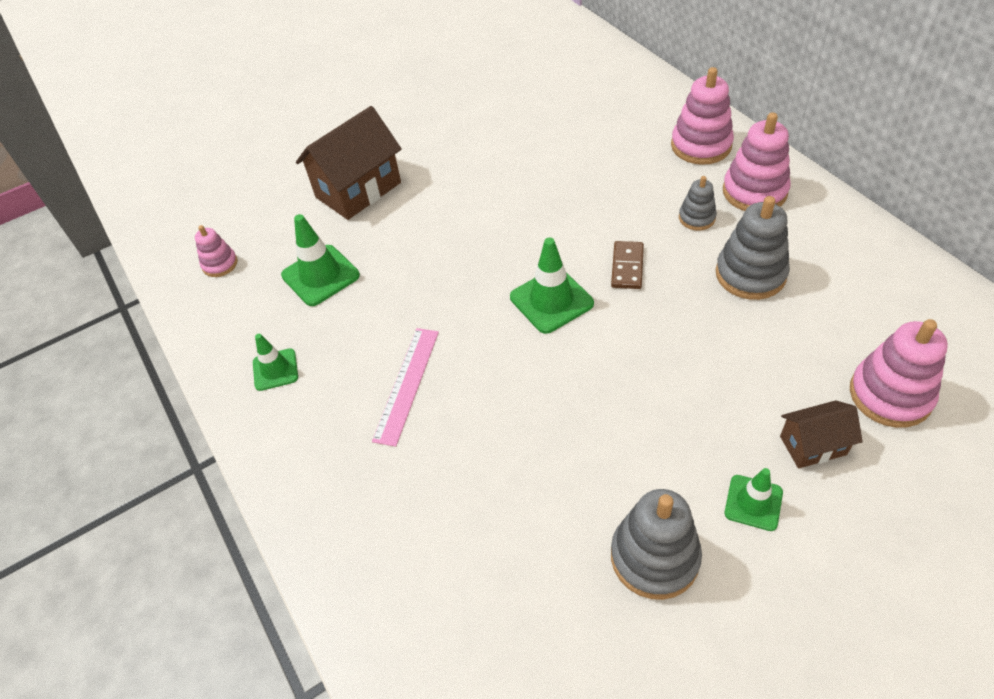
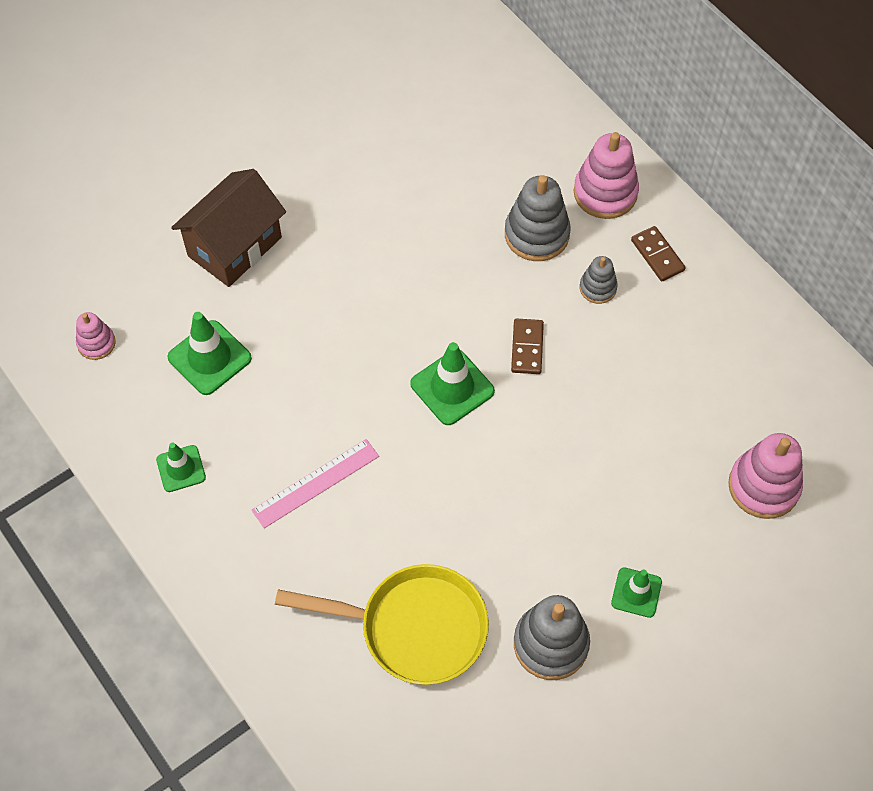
camera: 10 degrees left, 10 degrees up
pink ruler [372,328,439,447] -> pink ruler turned 45 degrees clockwise [252,439,379,528]
grey stacking toy [716,196,790,300] -> grey stacking toy moved to [505,175,571,261]
pink stacking toy [723,112,791,211] -> brown domino [631,226,686,281]
brown house [780,400,863,468] -> none
none -> yellow pan [275,564,489,685]

